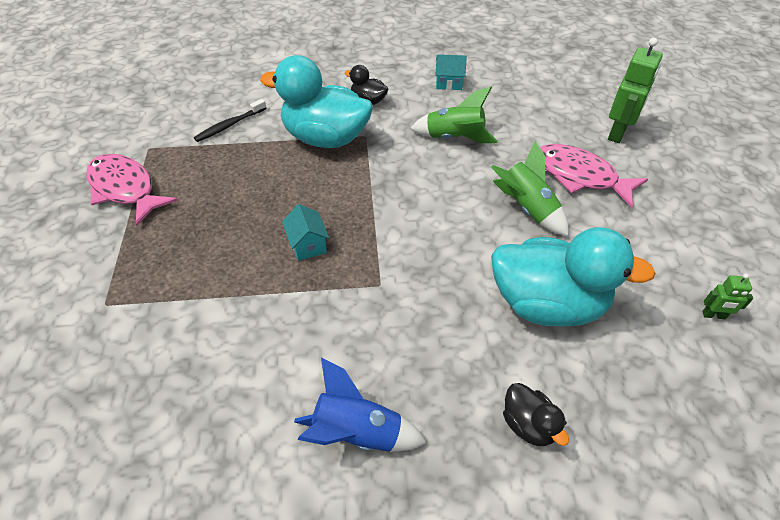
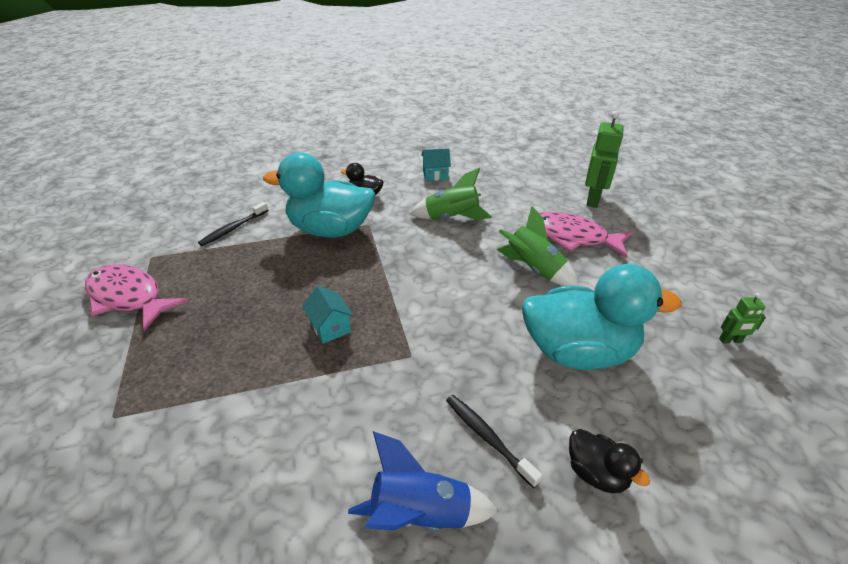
camera: 10 degrees left, 10 degrees down
none -> black toothbrush [446,395,542,488]

